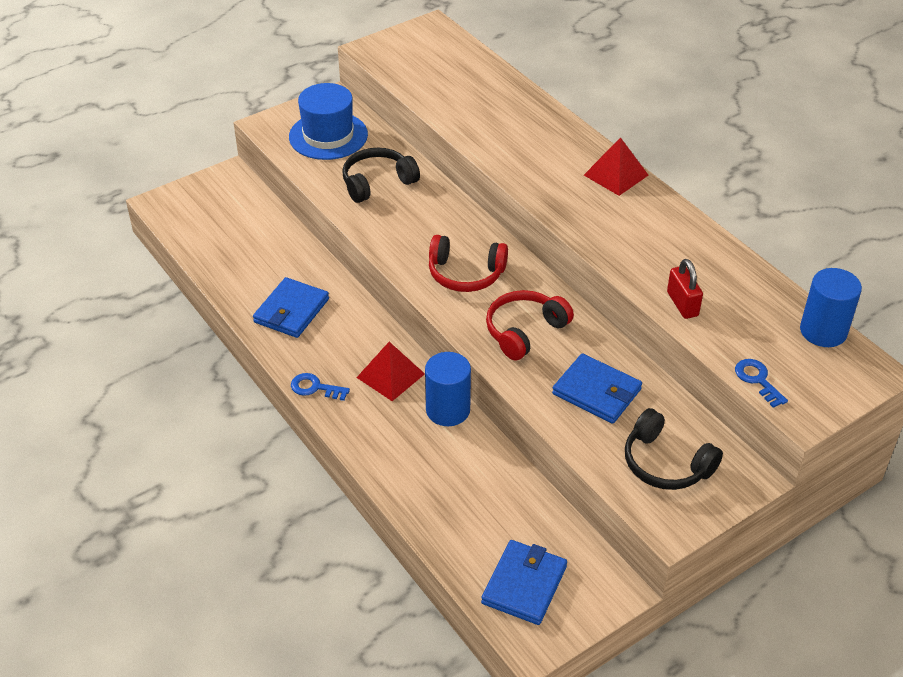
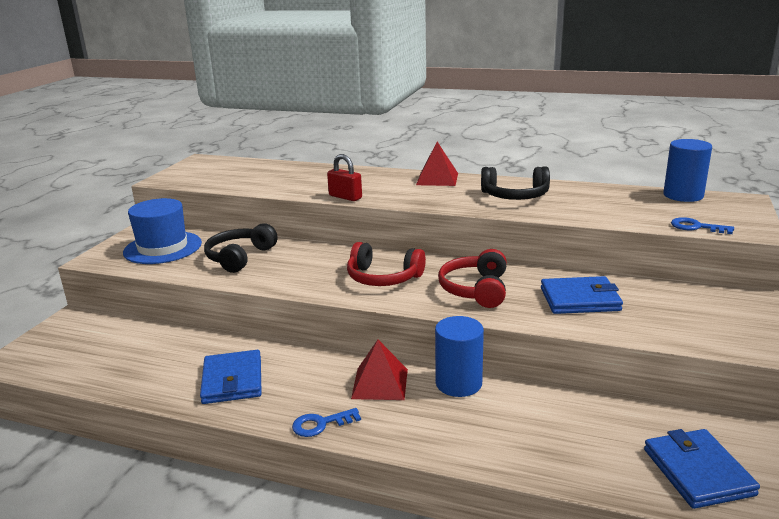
camera: 35 degrees left, 20 degrees down
red headphones [429,235,508,292] -> red headphones turned 45 degrees clockwise [347,242,426,286]
black headphones [625,408,723,490] -> black headphones moved to [481,166,550,200]
red padlock [667,259,703,319] -> red padlock moved to [327,154,362,201]

